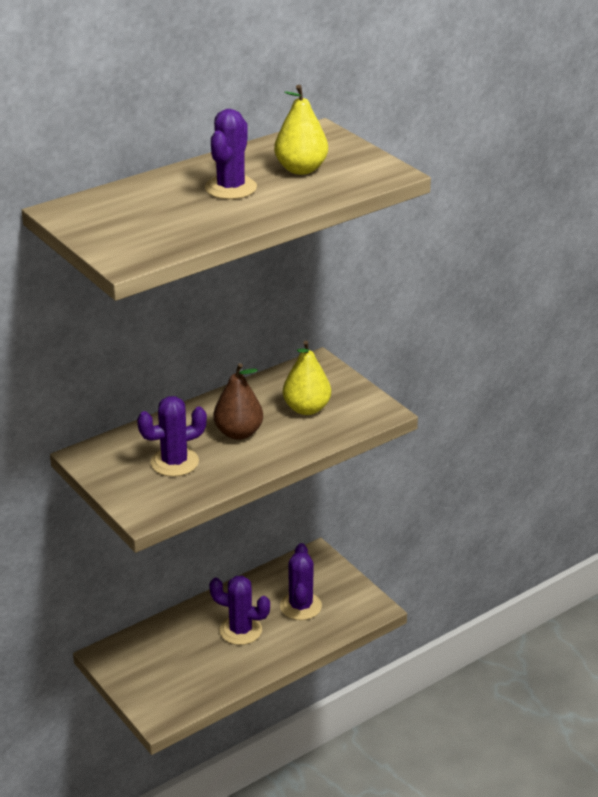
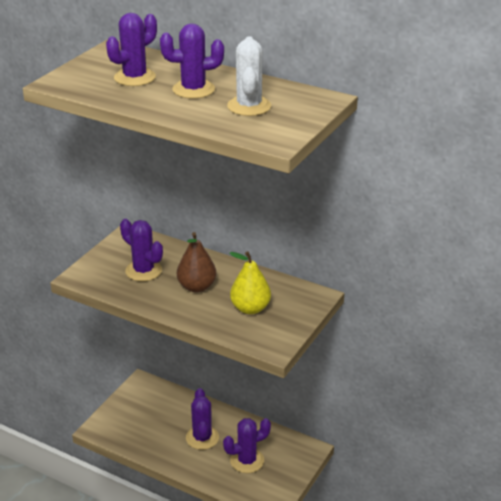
camera: 65 degrees right, 0 degrees up
yellow pear [274,85,328,175] -> white cactus [227,36,271,116]
none -> purple cactus [106,13,157,86]

